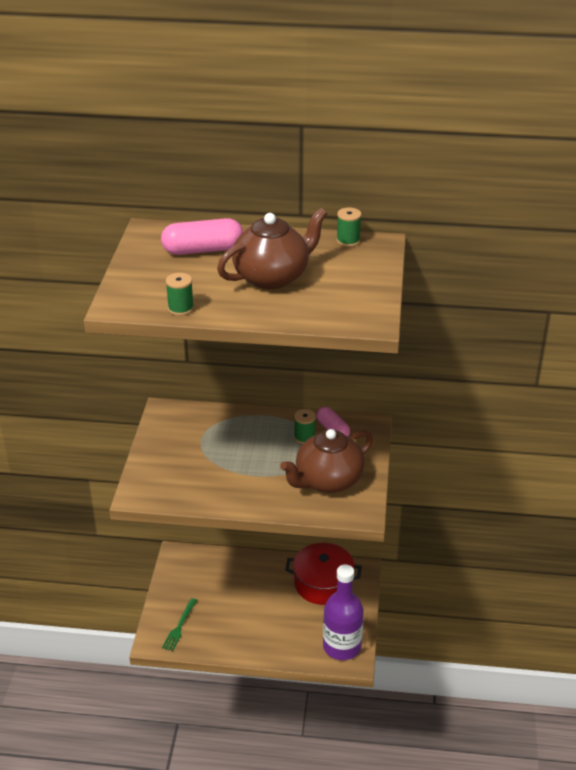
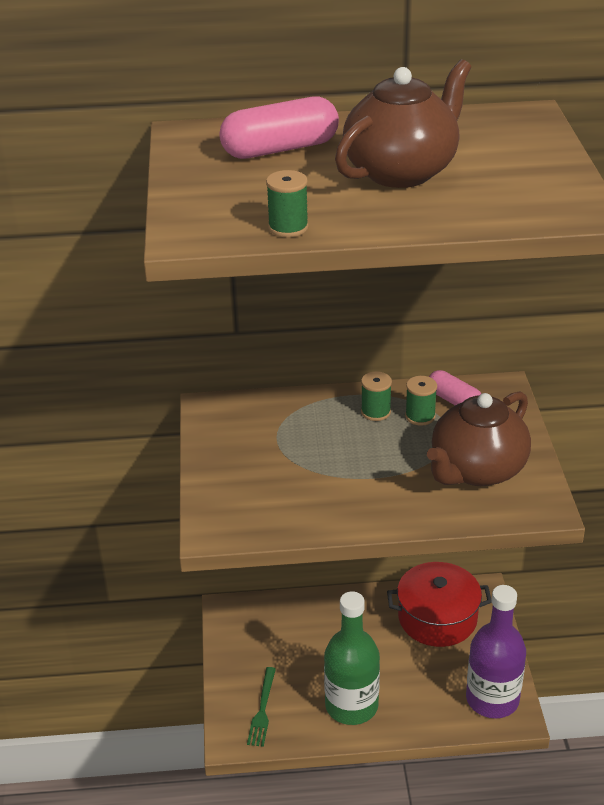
camera: 10 degrees left, 0 degrees up
green spool [337,207,361,247] -> green spool moved to [361,371,392,421]
none -> green bottle [324,591,380,725]

